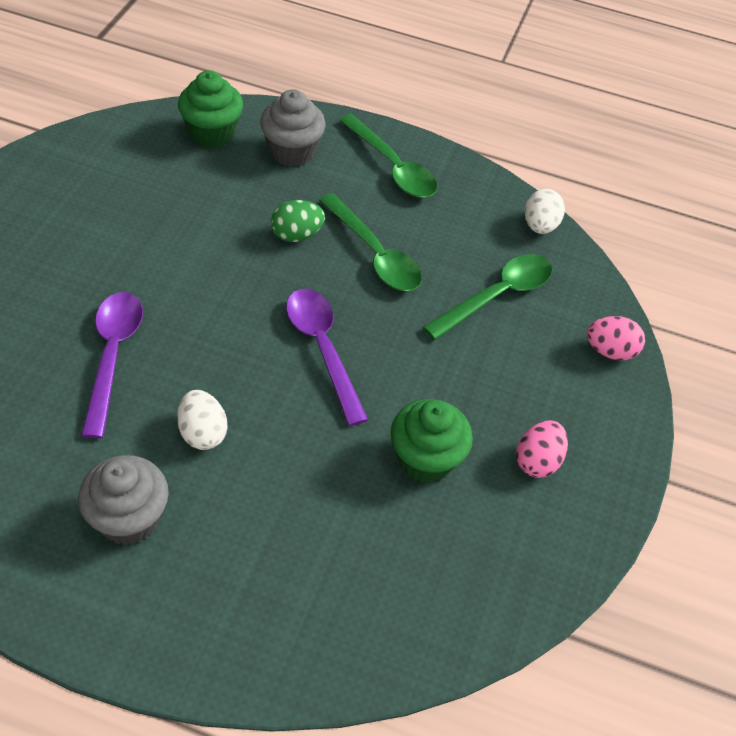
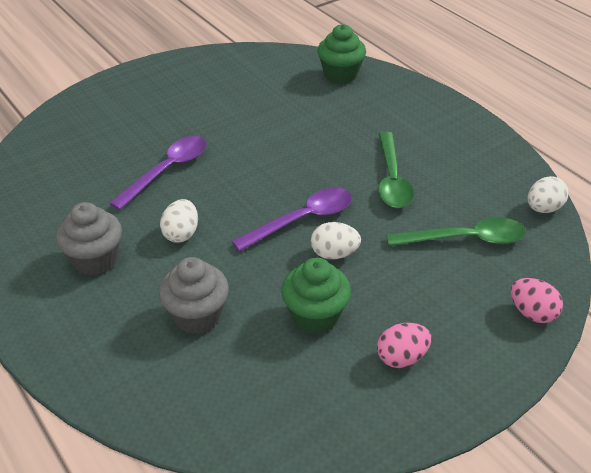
camera: 40 degrees right, 10 degrees down
grey cupcake [260,89,326,167] -> grey cupcake moved to [159,257,229,334]
green egg [271,200,325,242] -> none
purple spoon [286,289,368,426] -> purple spoon turned 45 degrees clockwise [231,188,352,252]
green spoon [339,114,438,198] -> none
none -> white egg [311,222,361,259]

